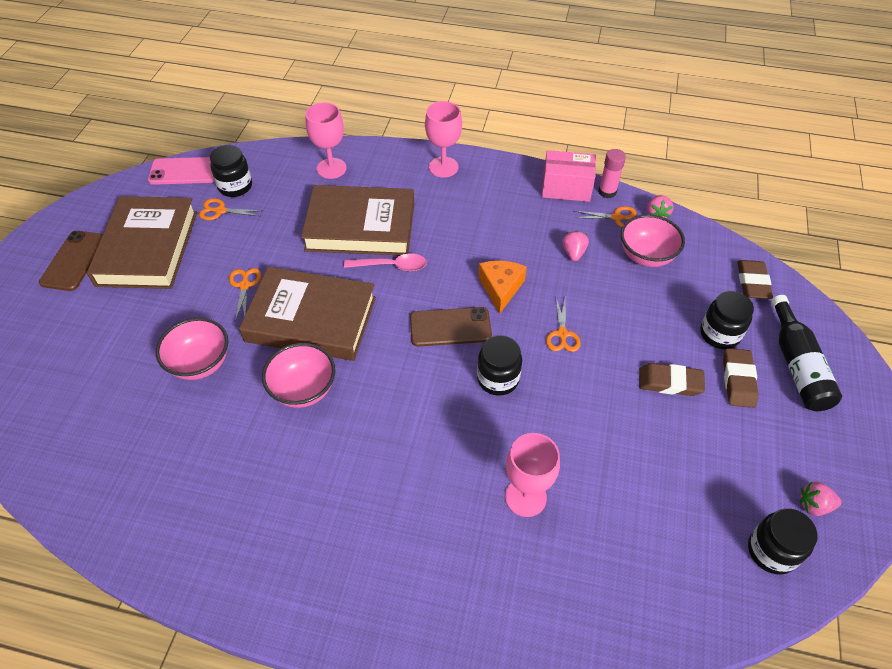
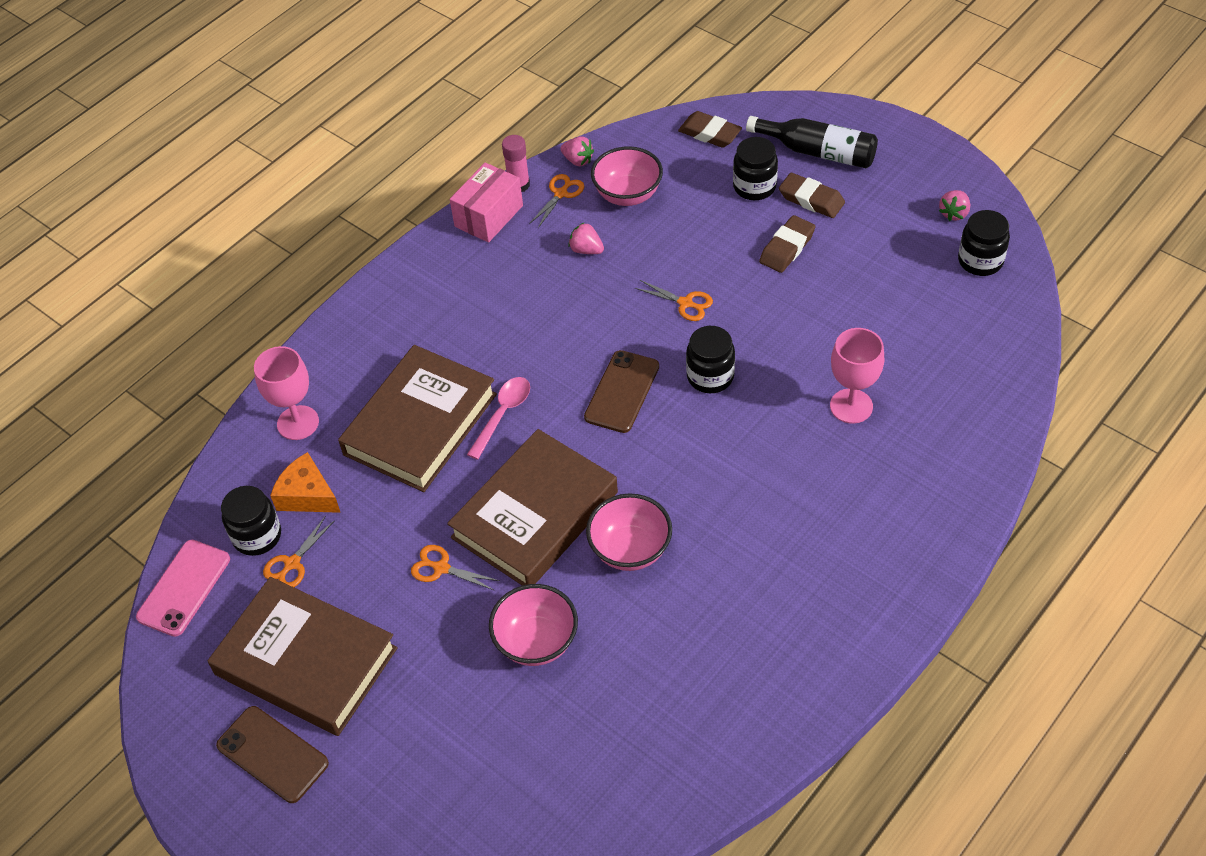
camera: 60 degrees left, 0 degrees up
pink goblet [425,101,462,178] -> none
orange cheese [478,261,527,314] -> orange cheese moved to [270,452,341,513]

